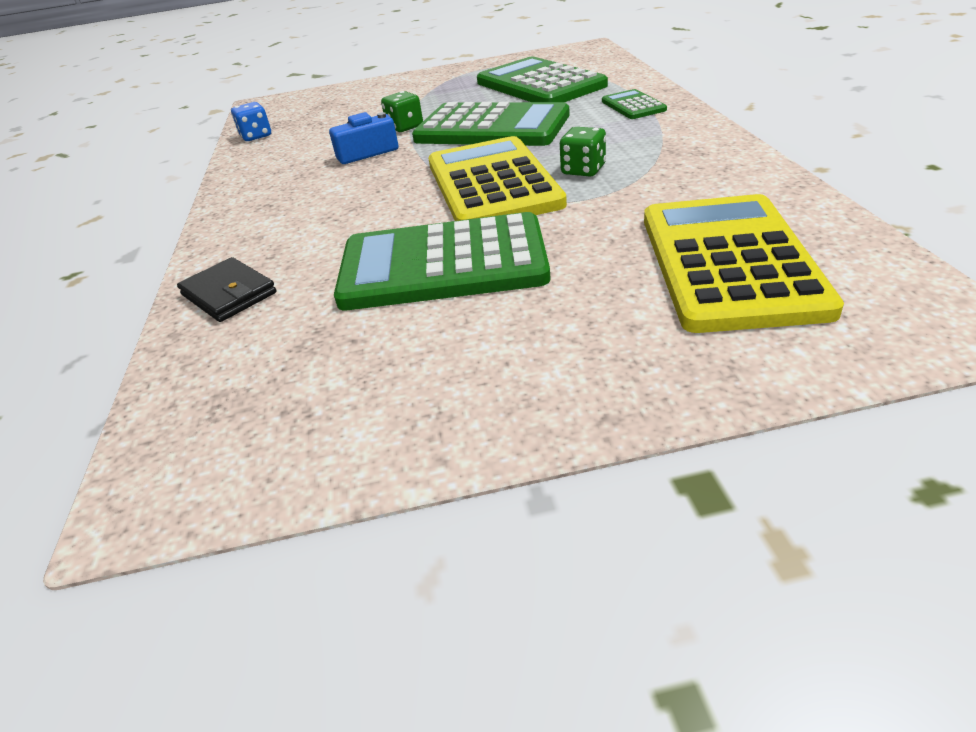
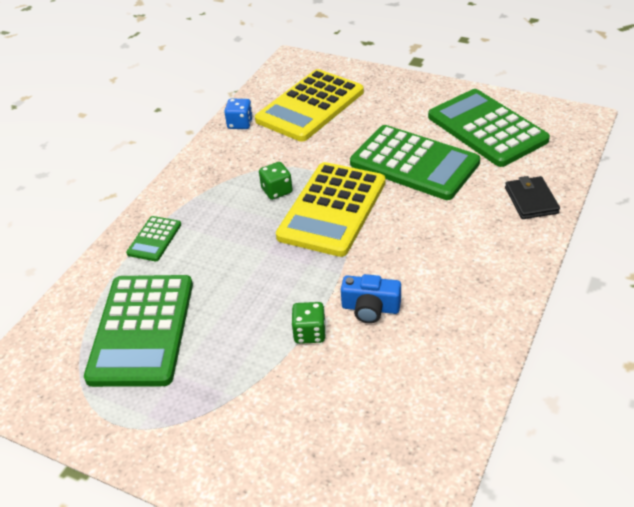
camera: 145 degrees left, 5 degrees up
blue dice [231,102,271,141] -> blue dice moved to [224,99,253,129]
green calculator [412,102,570,146] -> green calculator moved to [428,89,550,167]

